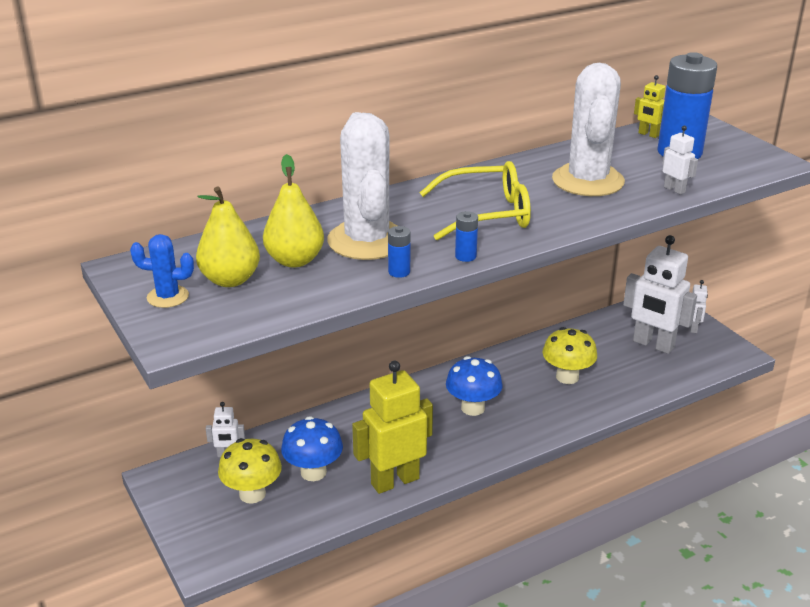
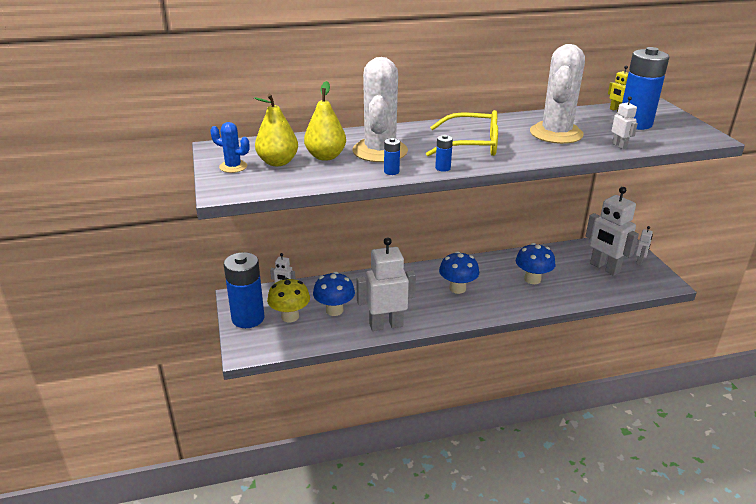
camera: 15 degrees right, 0 degrees up
yellow robot [352,361,433,494] -> white robot [356,237,416,331]
yellow mushroom [542,327,597,384] -> blue mushroom [516,243,555,284]
none -> blue battery [224,252,264,328]

